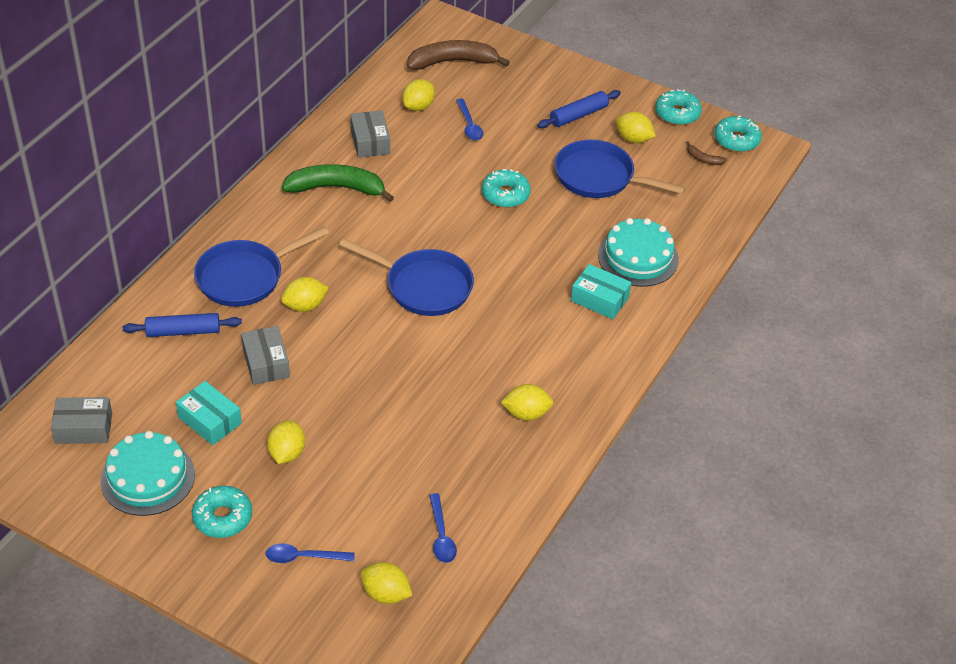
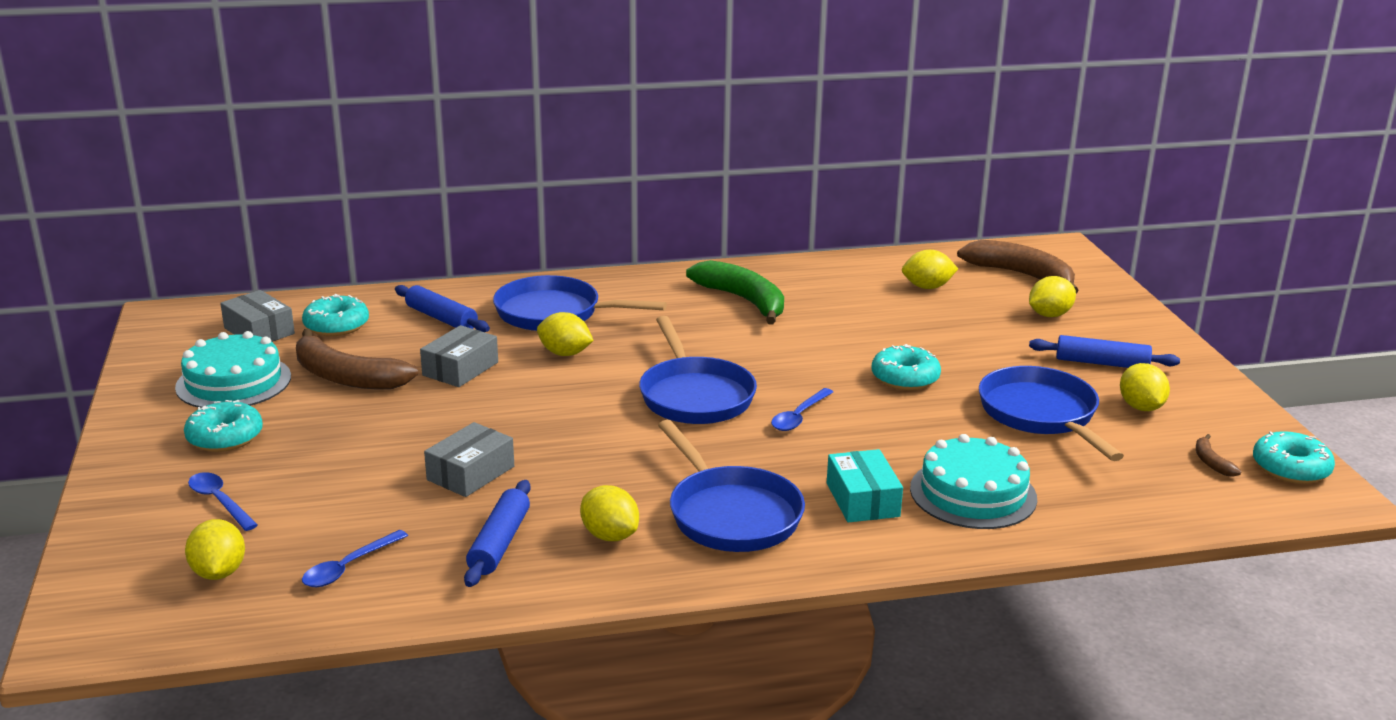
camera: 50 degrees right, 20 degrees down
turquoise box [176,381,242,445] -> brown banana [296,329,418,390]
yellow lemon [267,420,305,464] -> yellow lemon moved to [1029,276,1076,317]
grey box [350,110,390,158] -> grey box moved to [424,422,514,497]
blue spoon [456,99,483,141] -> blue spoon moved to [771,388,833,431]
turquoise donut [655,89,702,125] -> turquoise donut moved to [302,294,369,336]
none -> blue rolling pin [464,480,531,587]
none -> blue pan [658,420,805,552]

